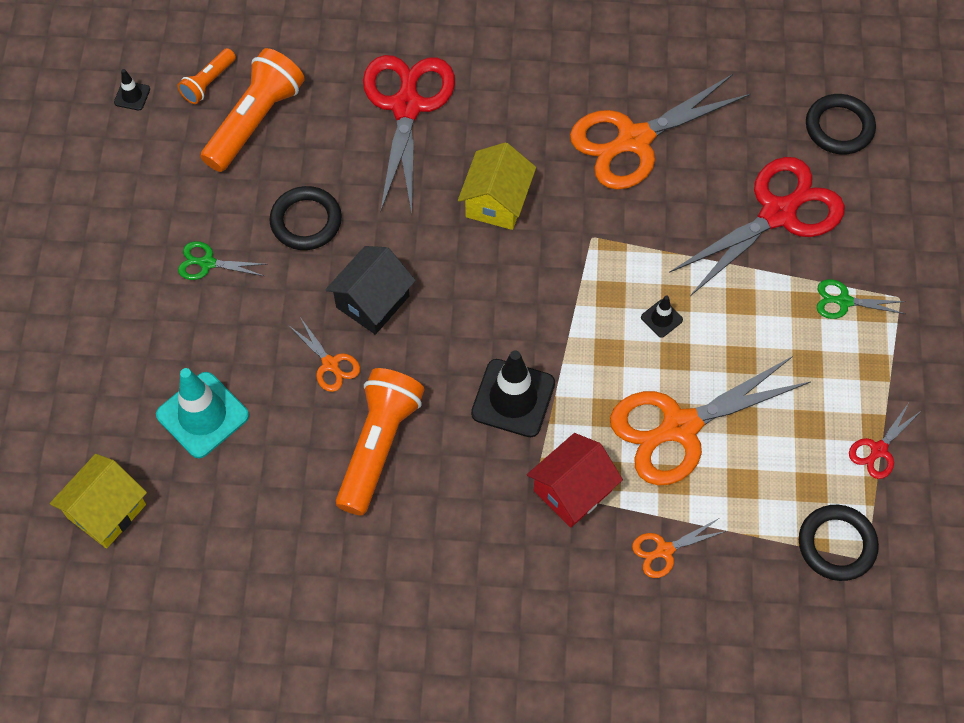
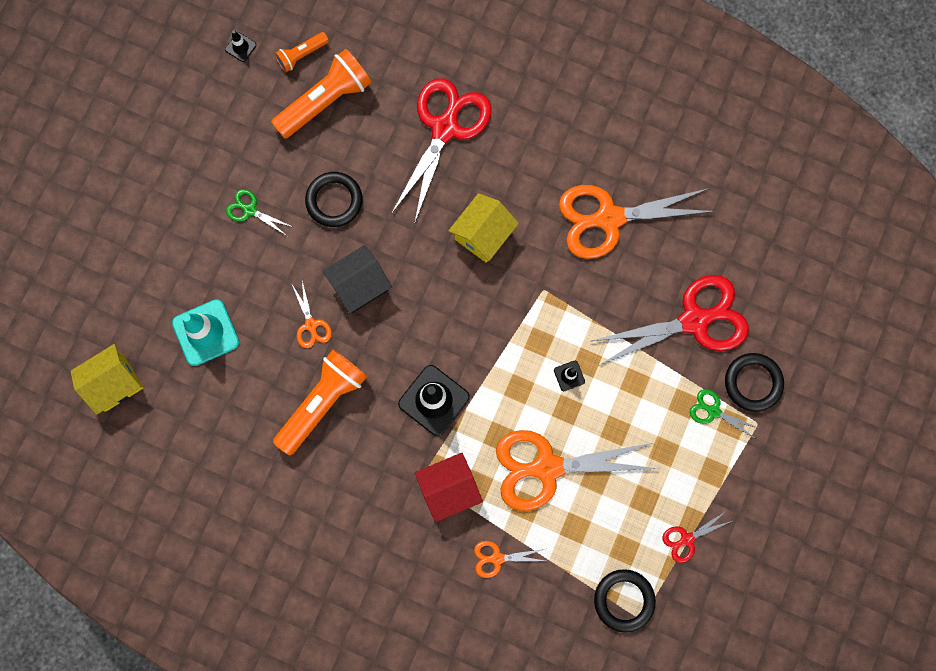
camera: 20 degrees right, 15 degrees up
black ring [806,94,876,155] -> black ring moved to [725,353,784,412]

